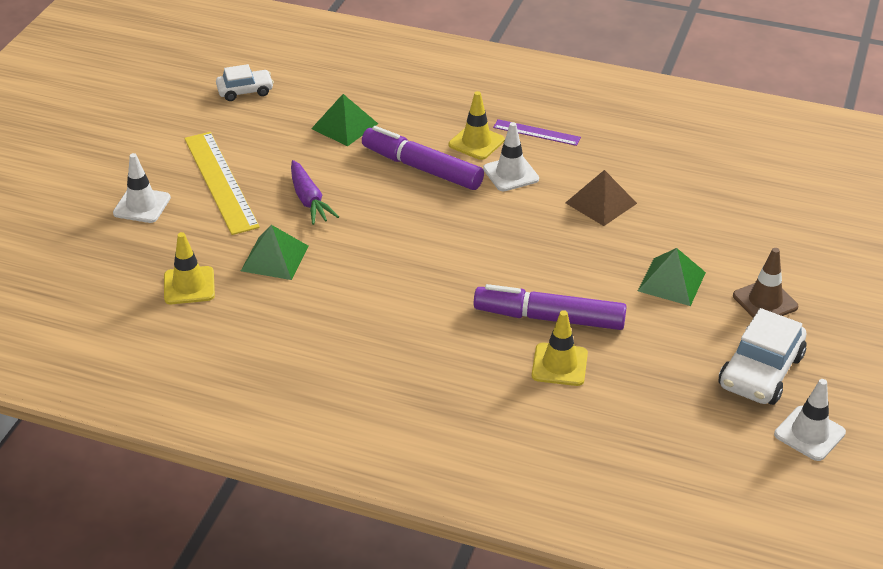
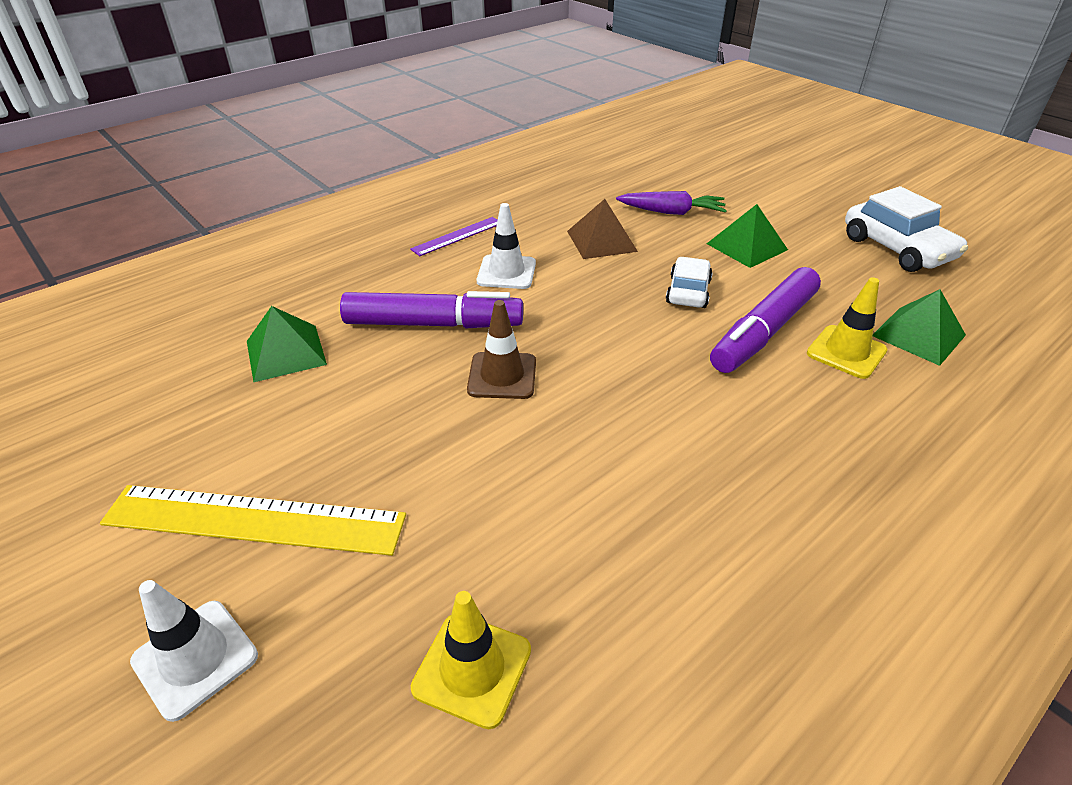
camera: 60 degrees left, 0 degrees up
white car [216,64,274,101] -> white car moved to [666,257,713,308]
green pyramid [241,225,309,280] -> green pyramid moved to [873,289,966,366]
purple carrot [291,160,339,225] -> purple carrot moved to [616,191,727,215]
purple marker [362,126,484,190] -> purple marker turned 150 degrees counterclockwise [340,291,523,329]
yellow traffic cone [449,91,505,160] -> none
brown traffic cone [733,248,798,318] -> brown traffic cone moved to [467,300,536,399]
white traffic cone [774,379,846,461] -> none

